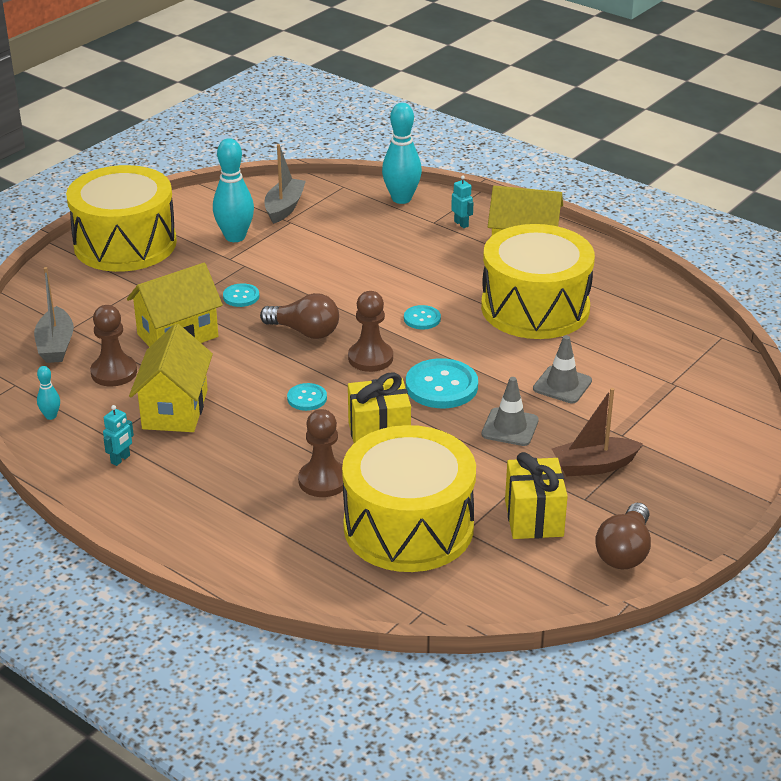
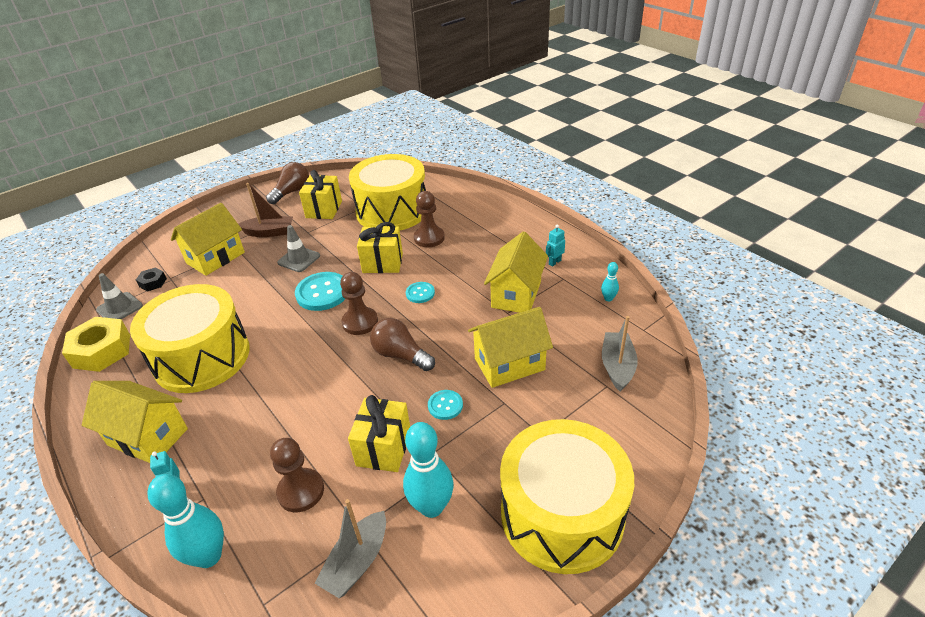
camera: 165 degrees left, 5 degrees up
brown pawn [90,305,137,386] -> brown pawn moved to [270,438,324,512]
turquoise button [404,305,441,330] -> none
grey traffic cone [533,335,592,403] -> grey traffic cone moved to [96,273,143,319]
none -> yellow nut [62,317,130,372]
none -> black nut [136,268,167,291]
none -> yellow house [171,203,245,276]
none -> yellow gift [348,395,410,472]

